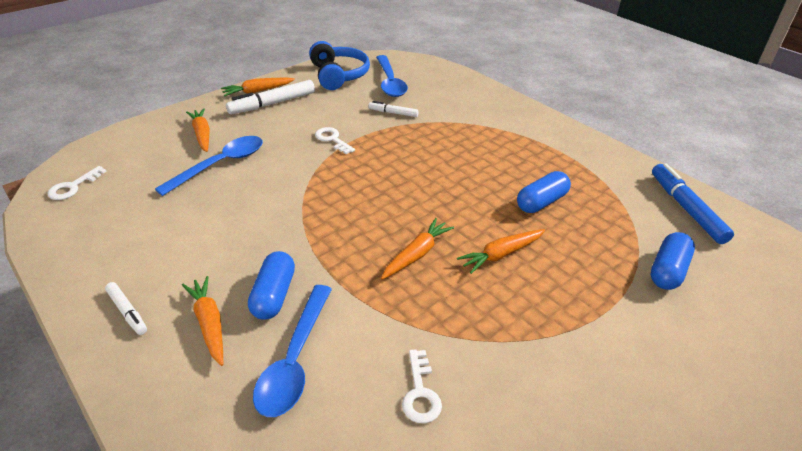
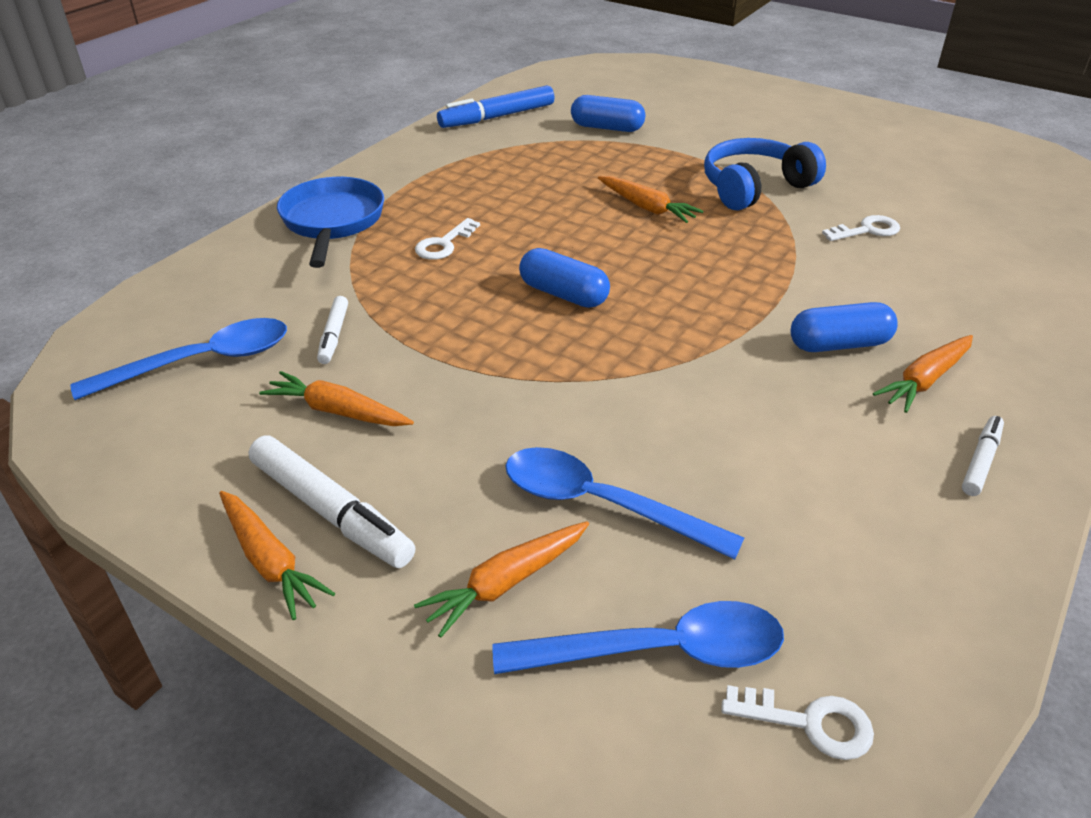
camera: 105 degrees left, 0 degrees up
blue spoon [253,285,332,417] -> blue spoon moved to [492,601,784,674]
blue headphones [309,41,370,90] -> blue headphones moved to [704,138,826,210]
white key [315,127,355,154] -> white key moved to [415,218,480,260]
orange carrot [381,218,454,280] -> orange carrot moved to [259,371,414,426]
blue capsule [517,171,571,213] -> blue capsule moved to [519,248,610,308]
none -> blue pan [277,177,384,268]

